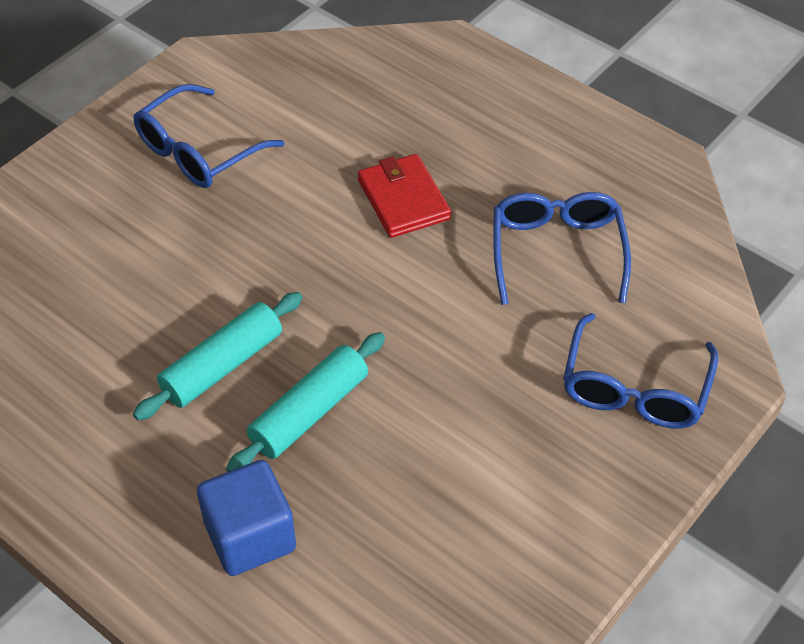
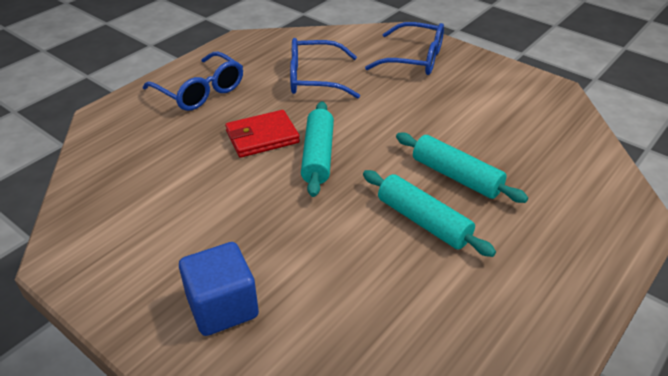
camera: 90 degrees left, 10 degrees down
blue glasses [133,84,285,188] -> blue glasses moved to [143,51,243,111]
blue cube [197,460,296,576] -> blue cube moved to [179,242,259,336]
none -> turquoise rolling pin [301,101,334,197]

